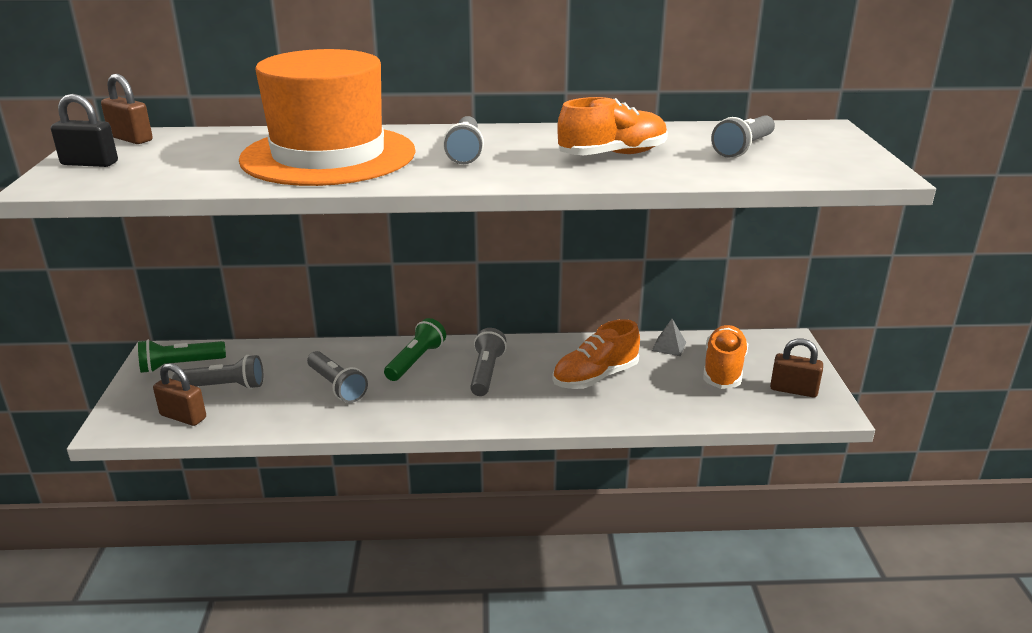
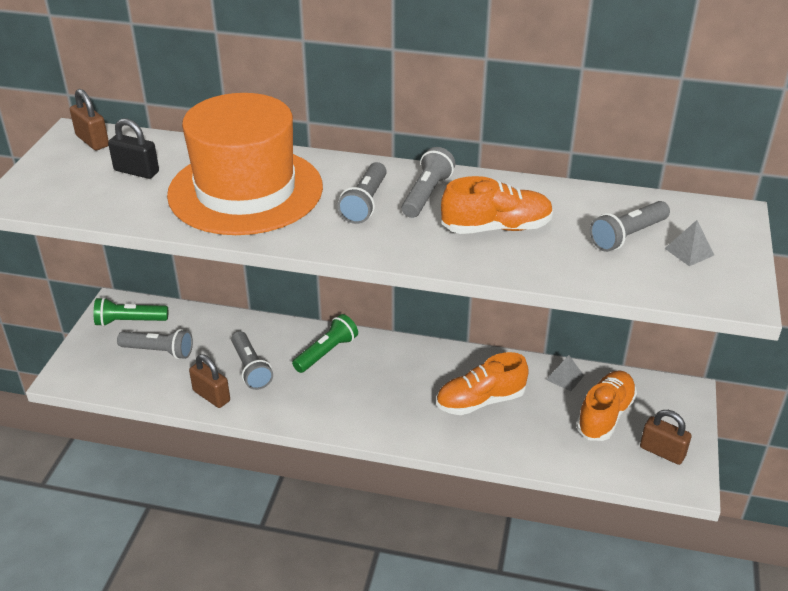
camera: 15 degrees right, 10 degrees up
black padlock [51,94,118,167] -> black padlock moved to [108,119,159,179]
brown padlock [153,363,206,426] -> brown padlock moved to [189,354,230,408]
grey flashlight [470,328,507,396] -> grey flashlight moved to [402,147,455,218]
none -> grey pyramid [664,220,714,266]

